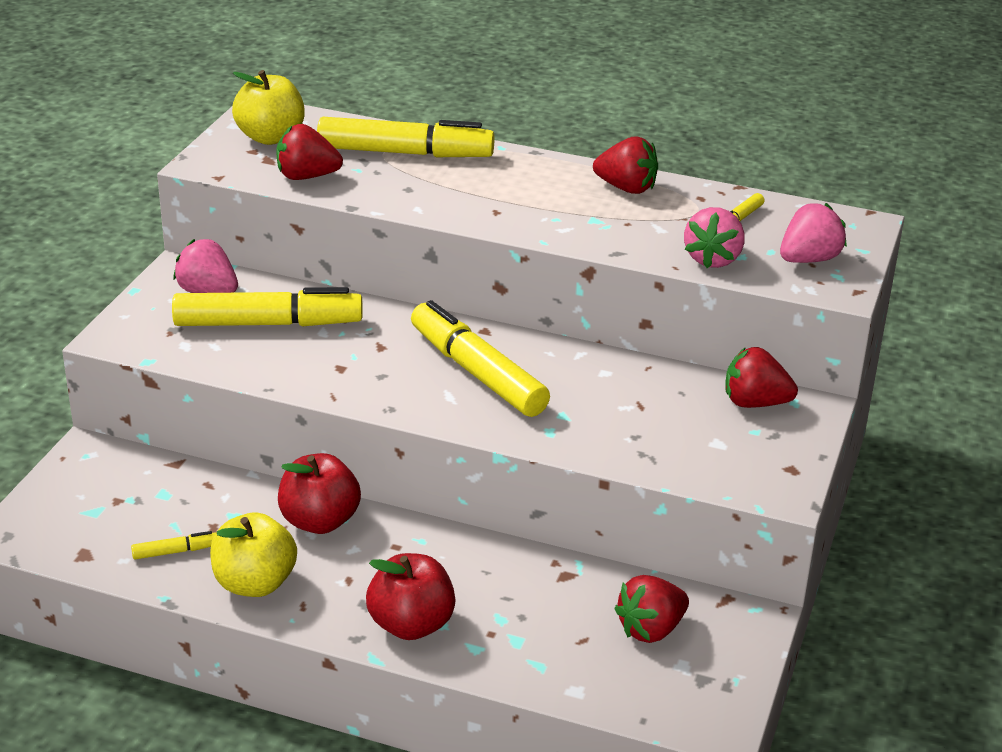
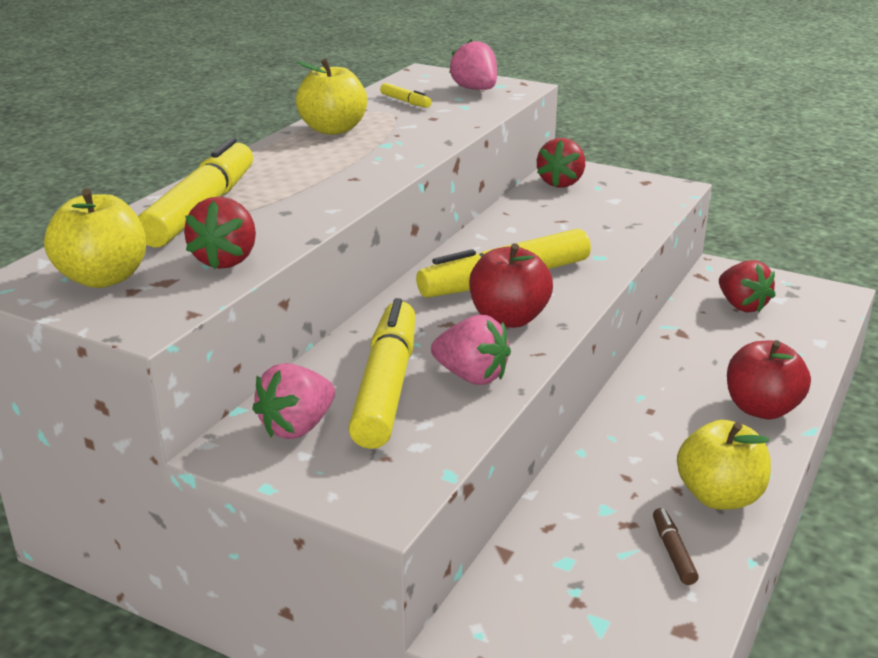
camera: 80 degrees left, 5 degrees down
yellow marker [131,531,216,559] -> brown marker [653,508,699,585]
red apple [278,453,361,534] -> red apple moved to [469,243,553,328]
red strawberry [593,137,658,194] -> yellow apple [296,59,367,135]
pink strawberry [684,207,745,268] -> pink strawberry moved to [431,315,511,385]

